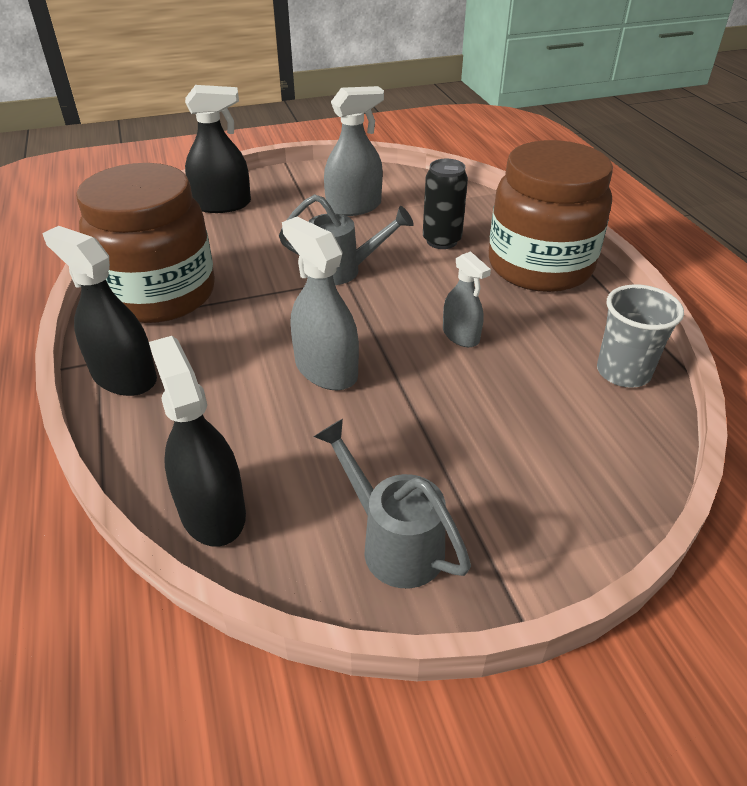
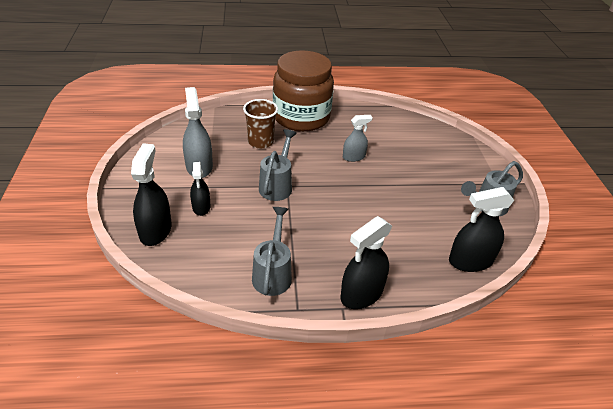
camera: 80 degrees left, 0 degrees up
brown jar [76,163,215,323] -> grey watering can [252,207,292,296]
grey spray bottle [282,217,359,390] -> none
black can [423,159,468,249] -> brown cup [243,99,278,148]
grey cup [597,284,684,388] -> none
none -> black spray bottle [190,162,210,216]

